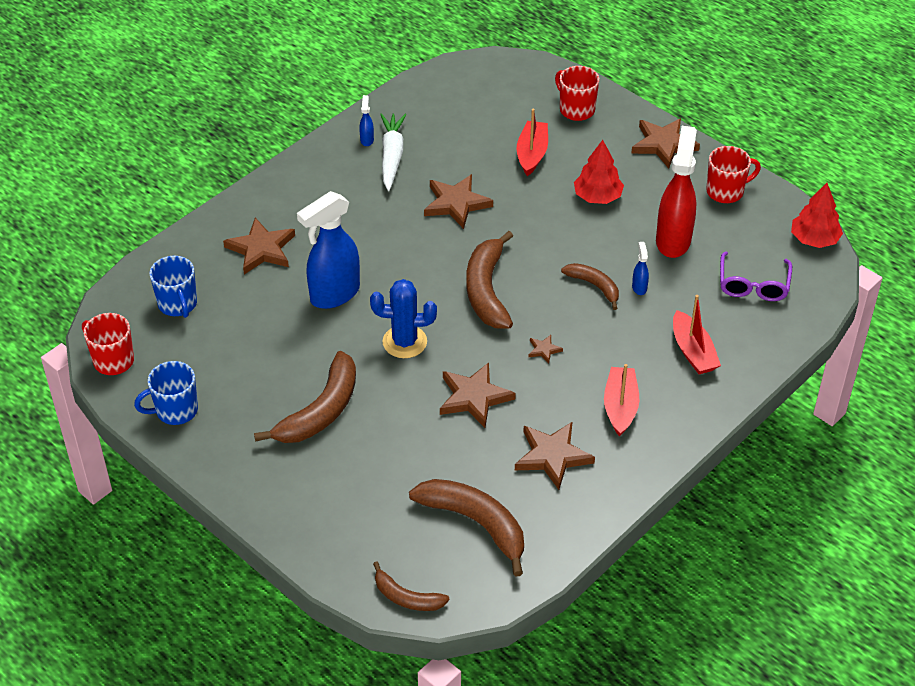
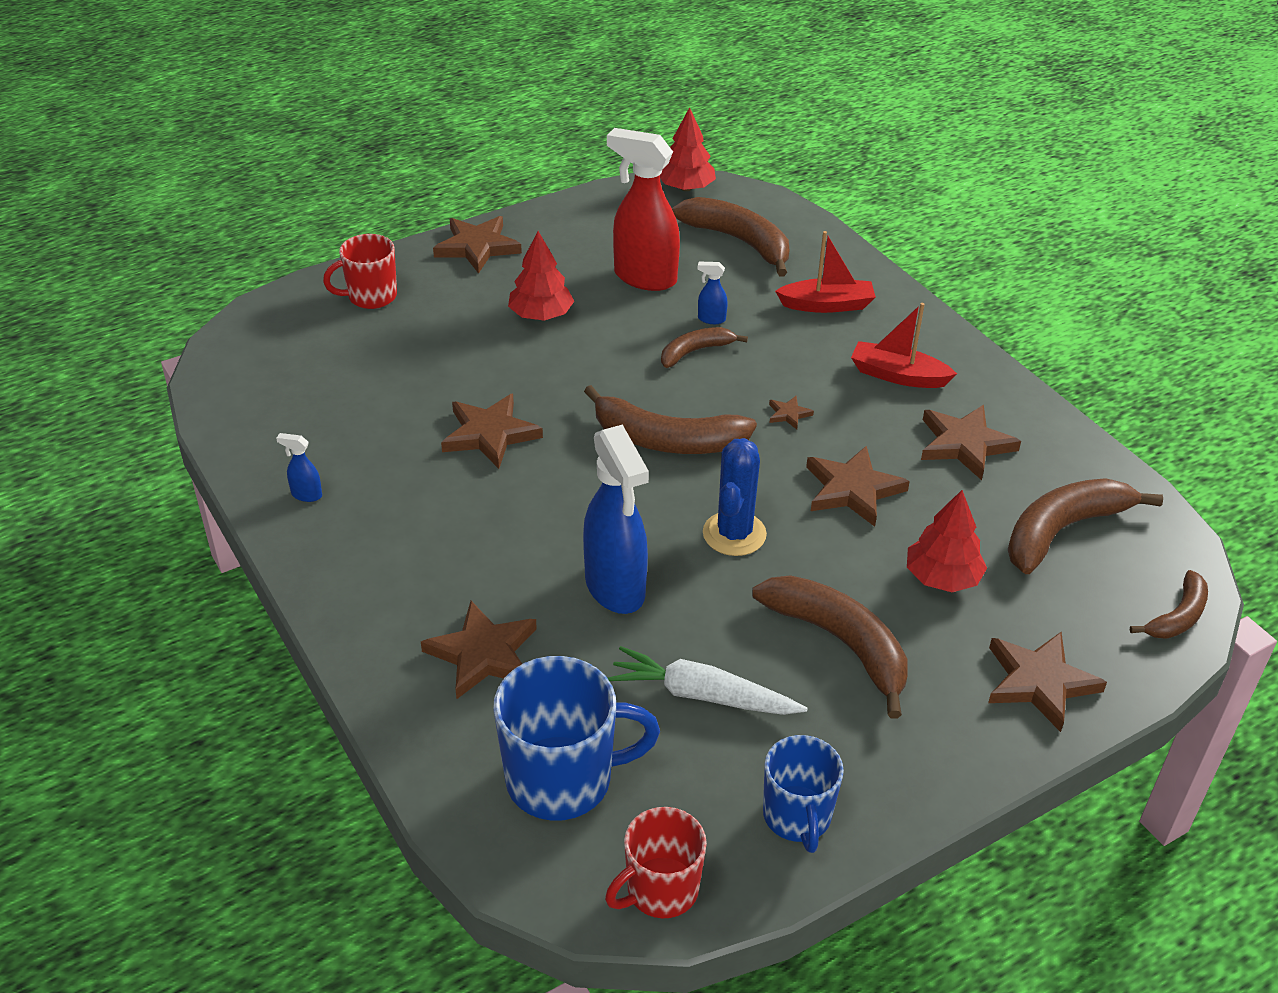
camera: 75 degrees left, 5 degrees down
blue mug [149,256,197,318] -> blue mug [493,656,660,821], size x1.56
white carrot [380,113,406,191] -> white carrot moved to [608,646,808,715]
red boat [517,109,548,176] -> none
red mug [706,146,761,203] -> none
purple glasses [720,251,792,301] -> brown banana [672,197,789,276]
none -> red tree [907,490,987,592]
none -> brown star [988,632,1107,732]

